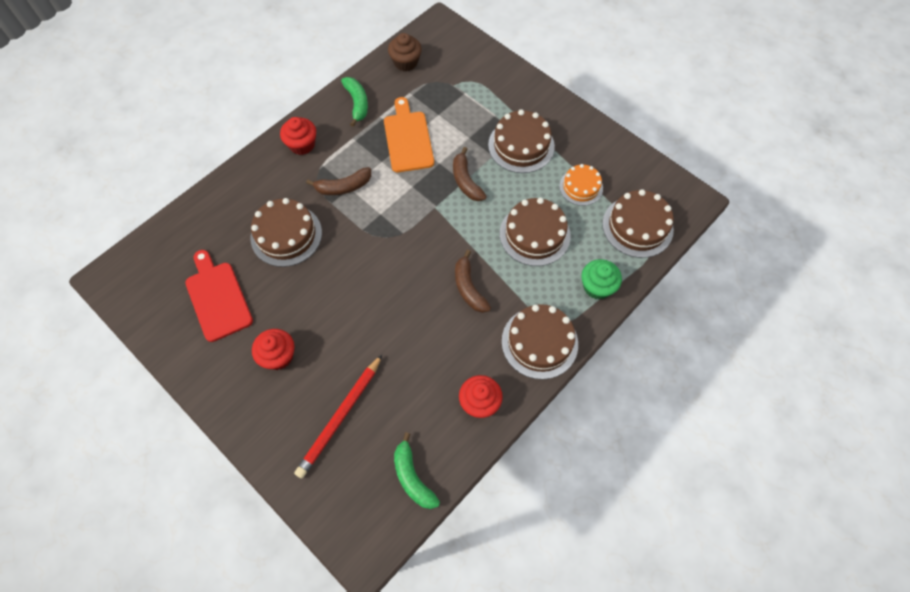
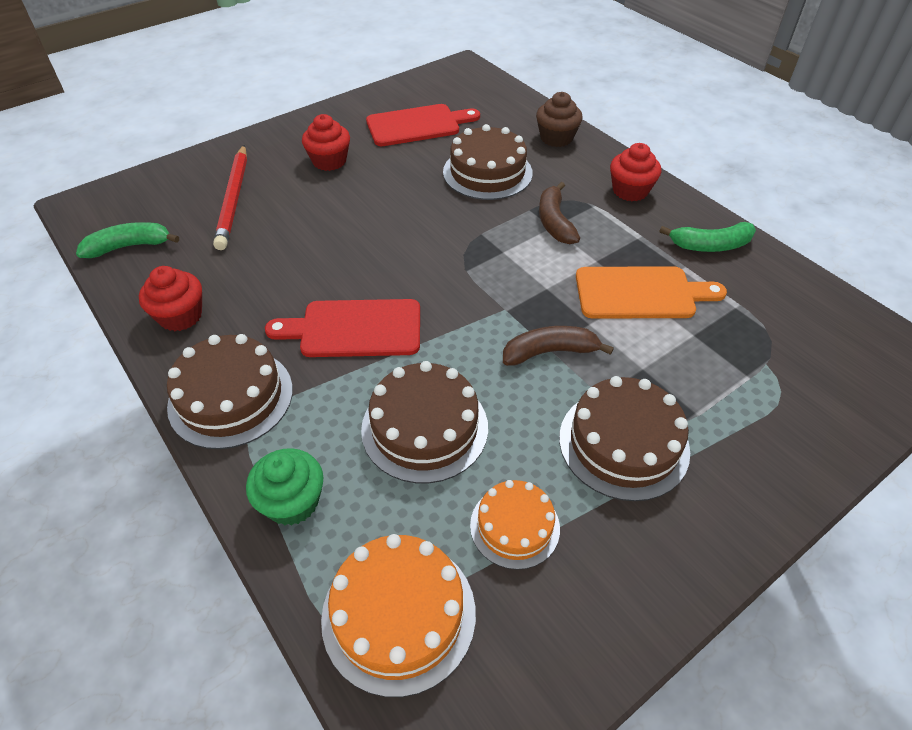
camera: 100 degrees right, 15 degrees down
red pencil [294,355,382,478] -> red pencil turned 135 degrees counterclockwise [213,145,247,250]
brown cupcake [388,33,422,71] -> brown cupcake moved to [536,92,583,147]
brown banana [455,250,491,313] -> red cutting board [265,299,420,357]
brown cake [602,189,674,258] -> orange cake [321,534,476,697]

